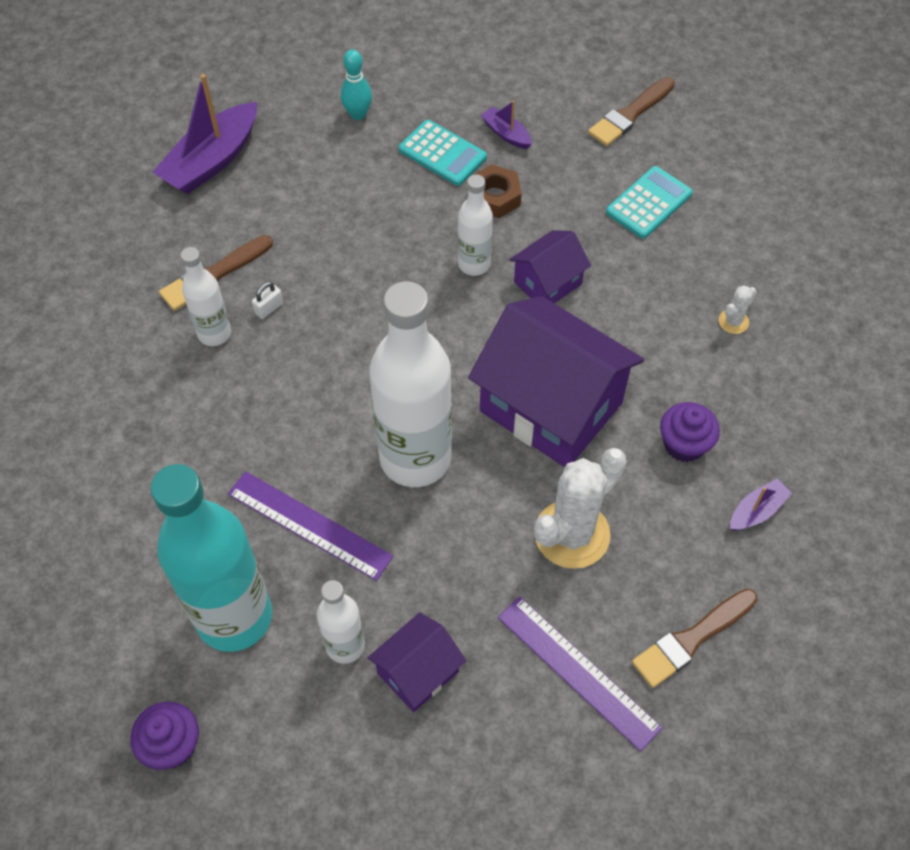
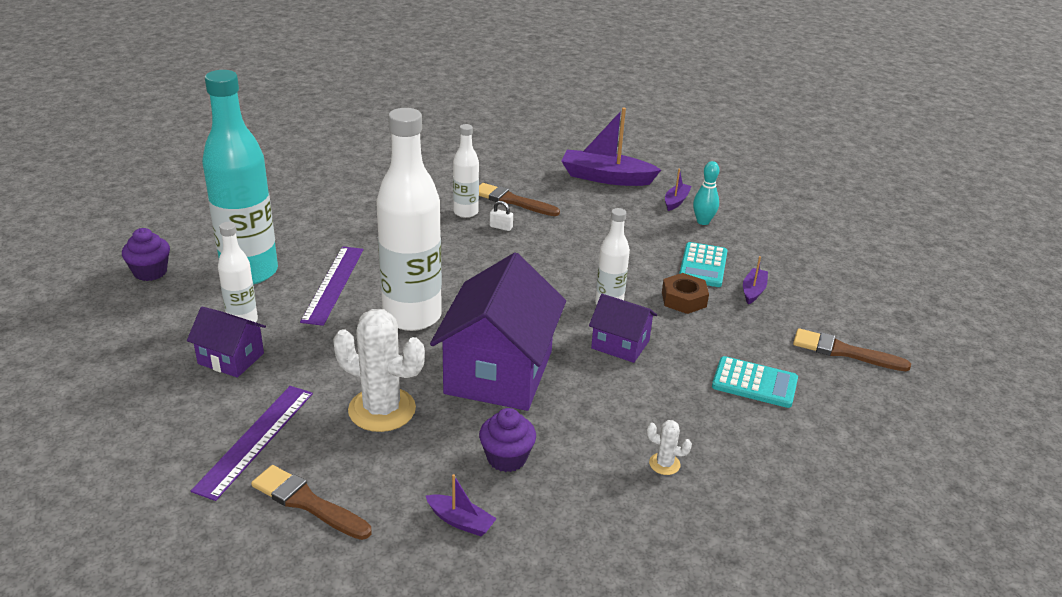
camera: 65 degrees right, 25 degrees down
none -> purple boat [665,169,692,211]

